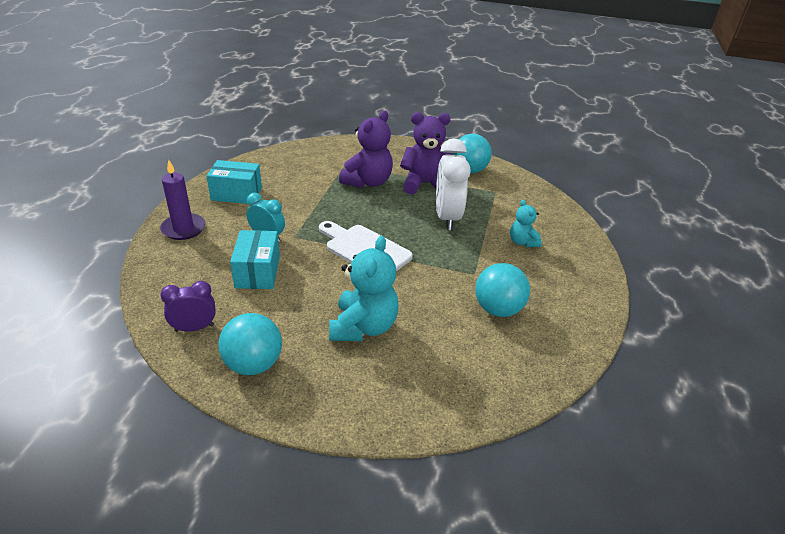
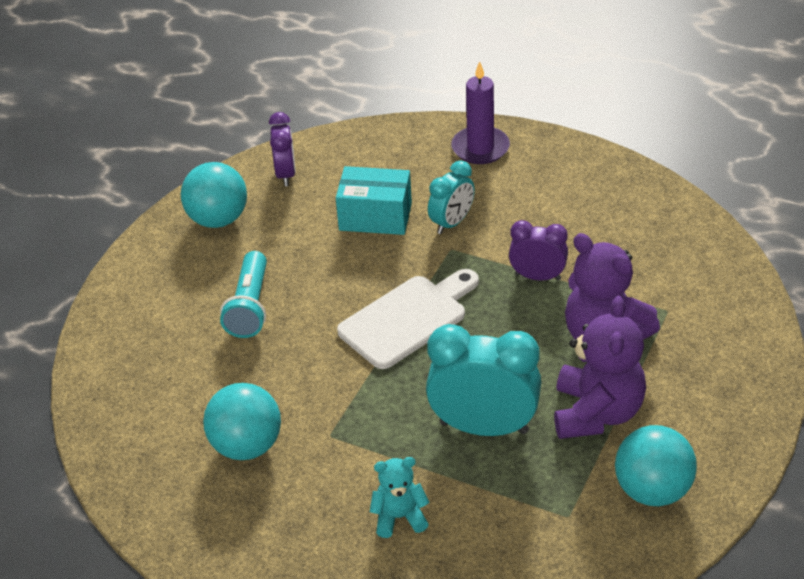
camera: 105 degrees right, 5 degrees up
turquoise box [207,160,262,204] -> none
turquoise teddy bear [329,236,399,341] -> turquoise flashlight [220,251,267,338]
white clock [436,138,471,230] -> turquoise clock [426,324,541,436]
none -> purple clock [509,220,568,280]

